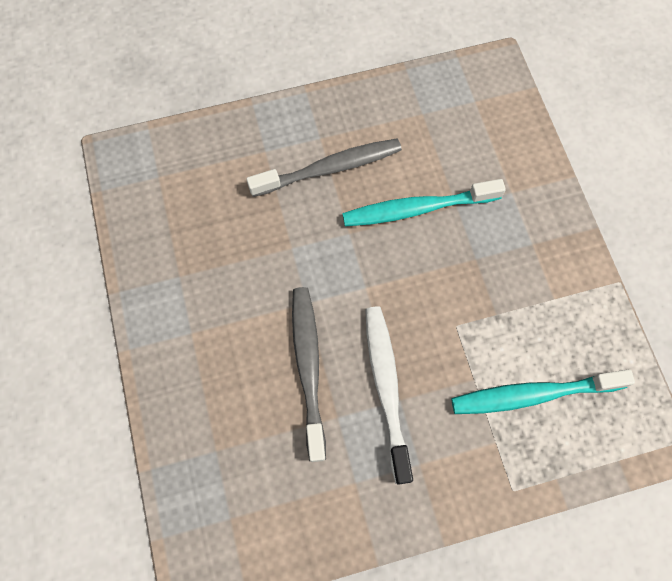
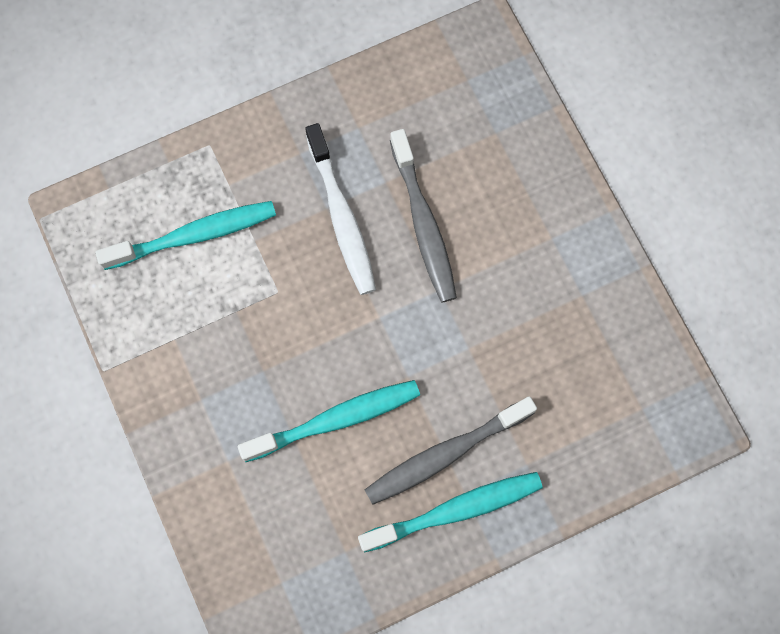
camera: 170 degrees right, 5 degrees up
none -> turquoise toothbrush [358,472,543,553]

